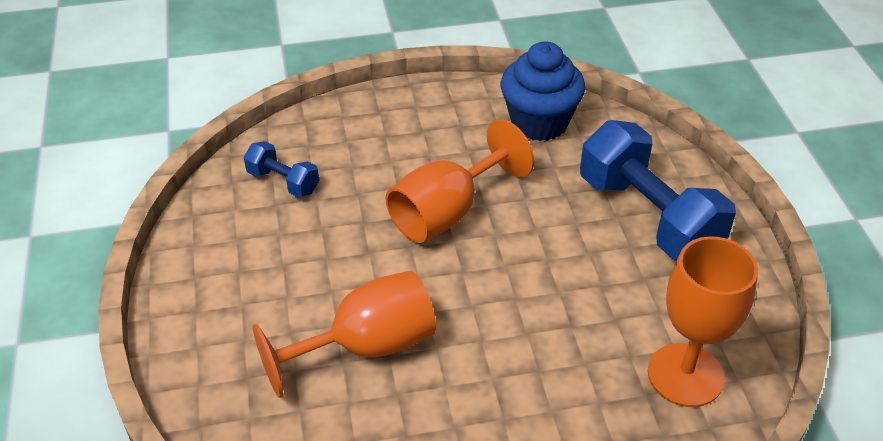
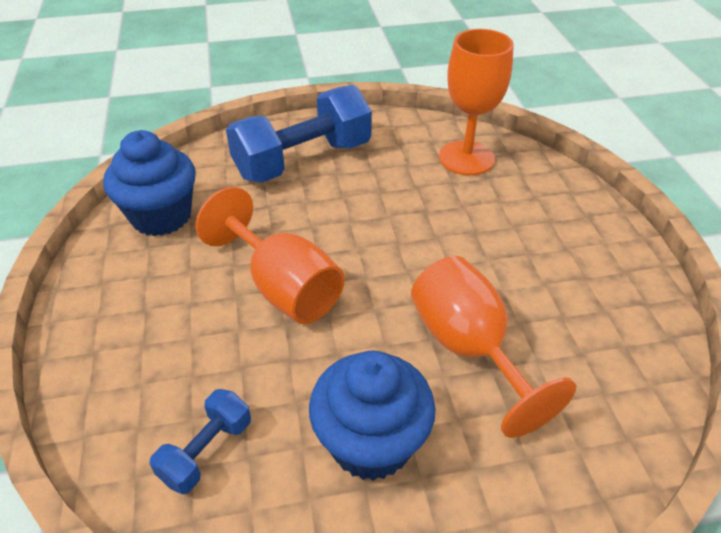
camera: 90 degrees left, 0 degrees up
none -> blue cupcake [309,351,436,481]

